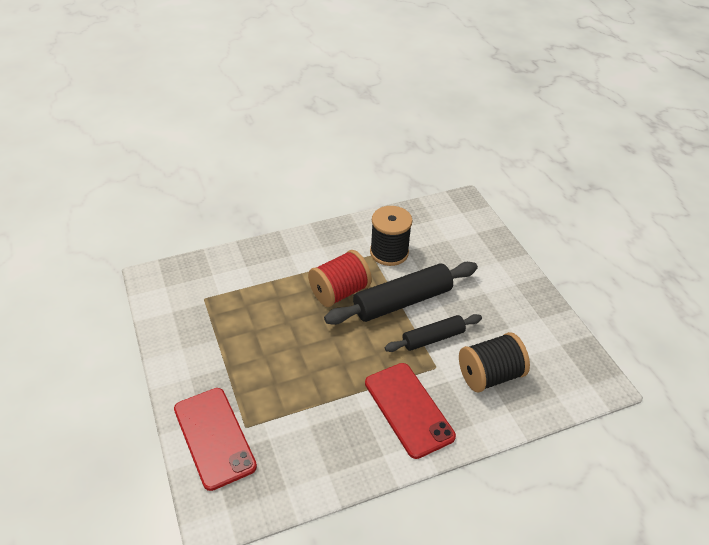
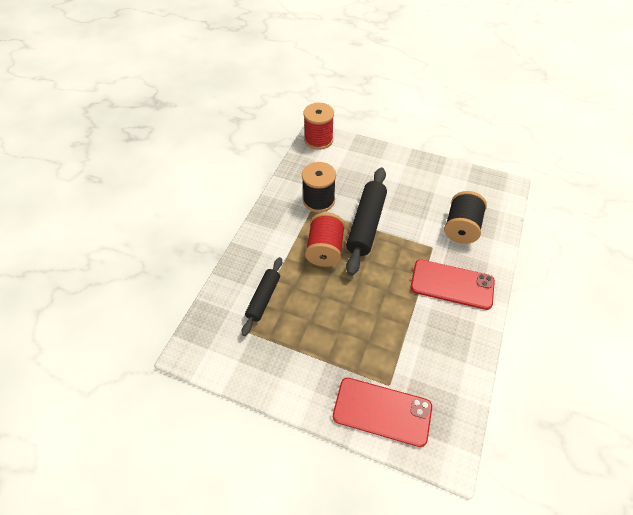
camera: 45 degrees left, 10 degrees up
black rolling pin [385,314,482,352] -> black rolling pin moved to [242,257,282,336]
none -> red spool [303,103,334,150]

